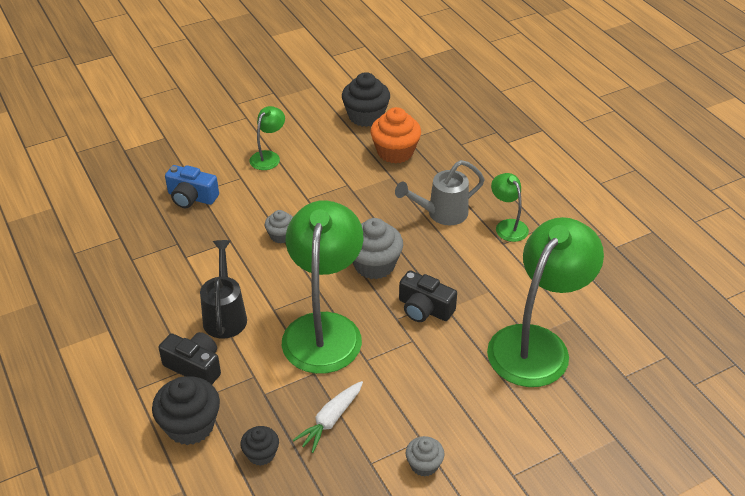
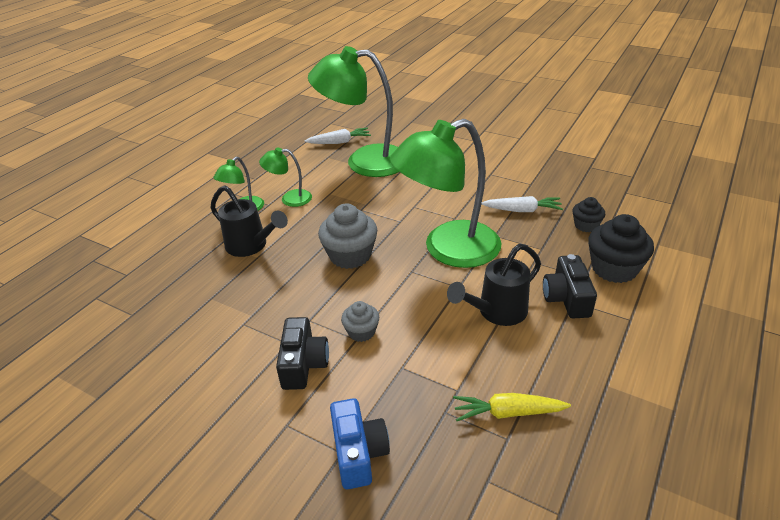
camera: 120 degrees left, 5 degrees down
green lamp [249,106,285,170] -> green lamp moved to [259,147,312,207]
black cupcake [342,72,390,127] -> none
orange cupcake [371,107,421,164] -> none
grey watering can [395,160,485,225] -> black watering can [210,185,288,257]
black camera [399,270,457,322] -> black camera moved to [276,317,329,390]
grey cupcake [406,436,444,477] -> none
none -> white carrot [305,128,371,144]
none -> yellow carrot [453,393,571,421]

